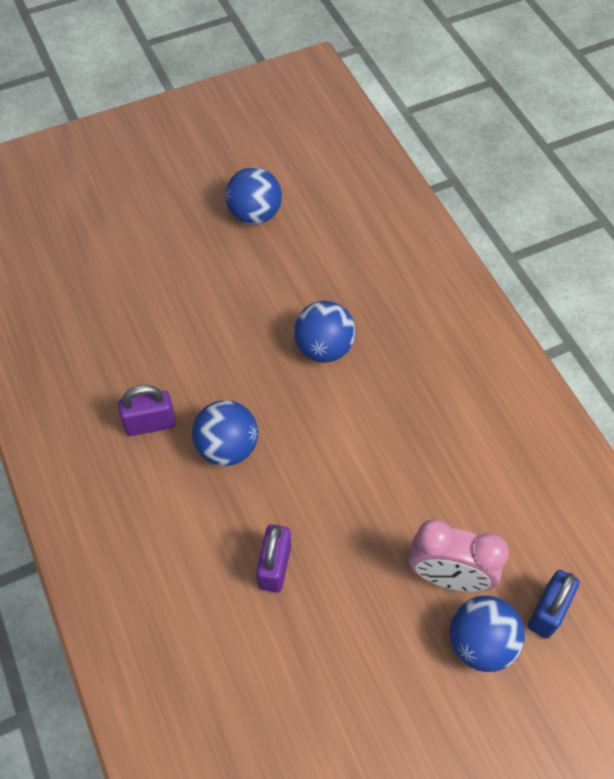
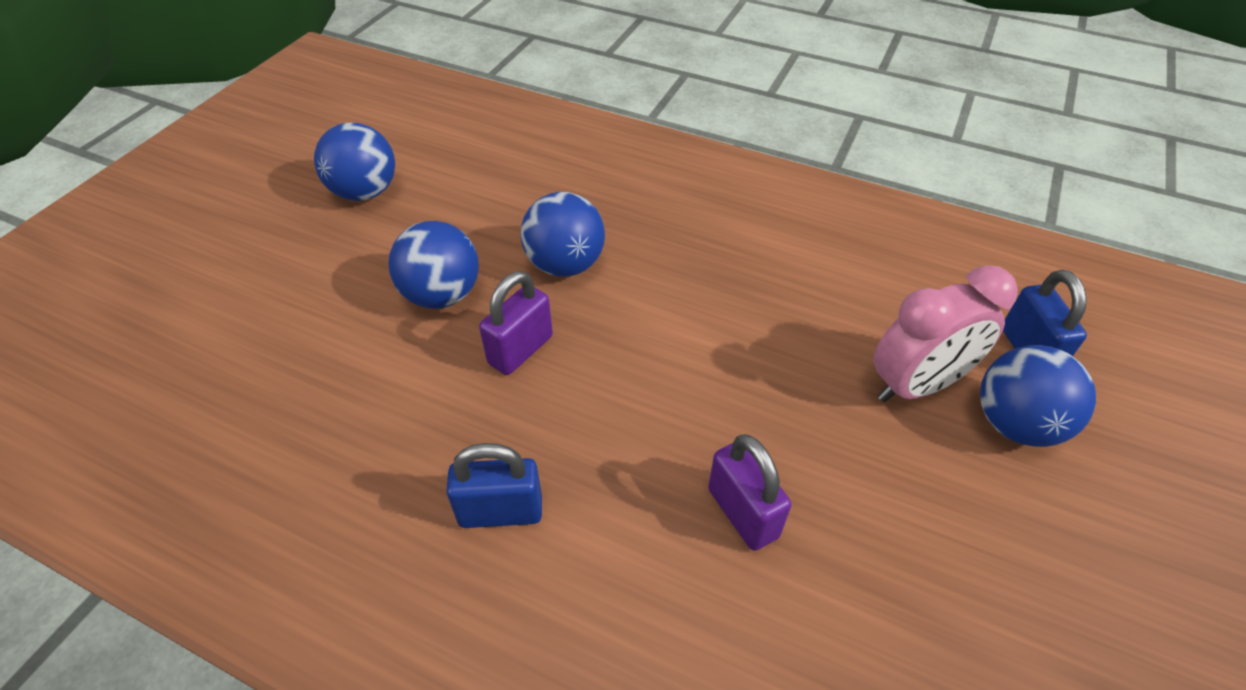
camera: 40 degrees left, 10 degrees down
purple padlock [118,385,176,436] -> purple padlock moved to [479,271,553,375]
blue ball [192,400,258,466] -> blue ball moved to [388,221,479,309]
none -> blue padlock [446,443,542,528]

